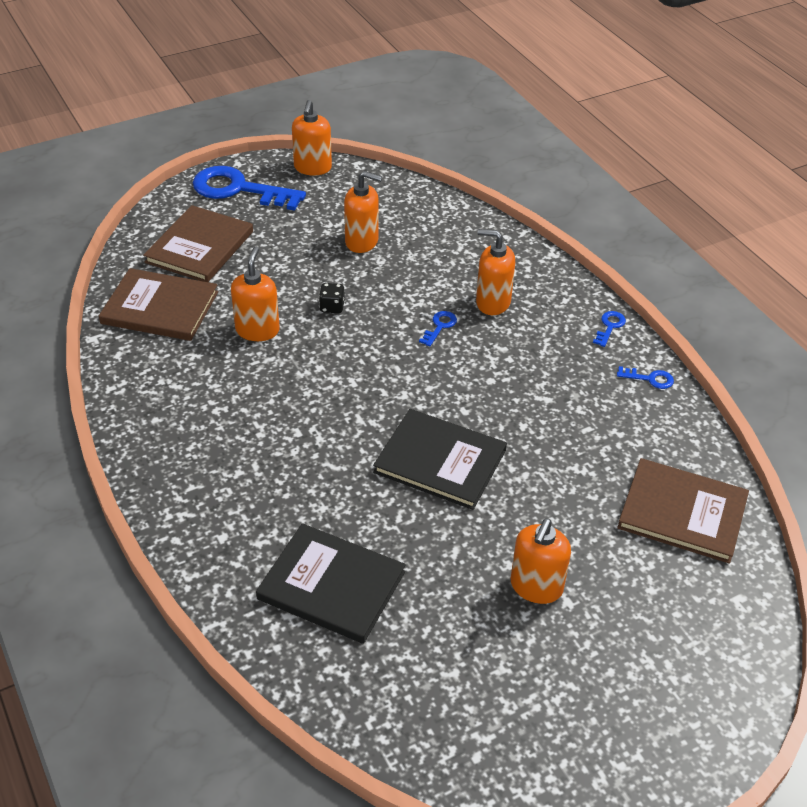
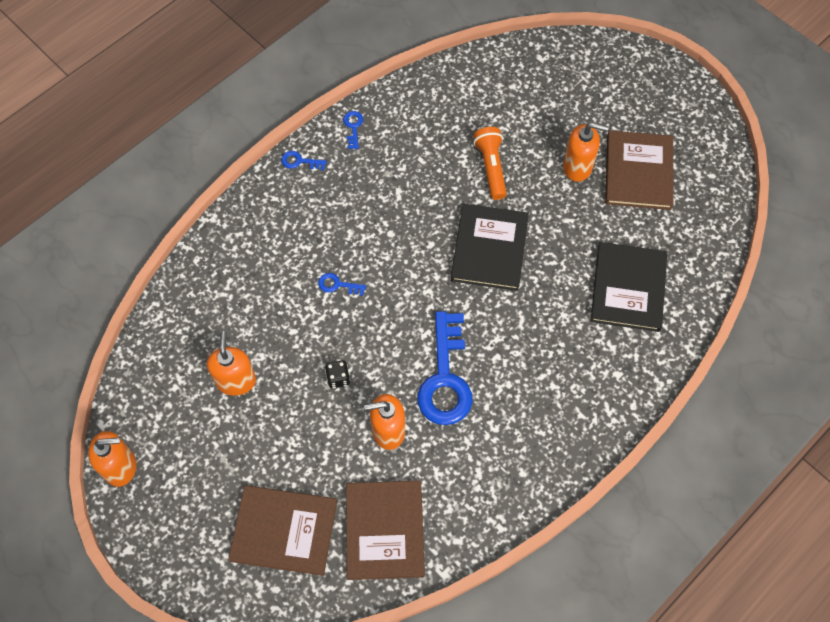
camera: 105 degrees left, 20 degrees up
blue key [193,166,306,211] -> blue key moved to [417,311,473,425]
orange soap dispenser [476,229,515,315] -> none
brown book [617,458,749,564] -> brown book moved to [605,131,673,210]
none -> orange flashlight [473,127,507,200]

